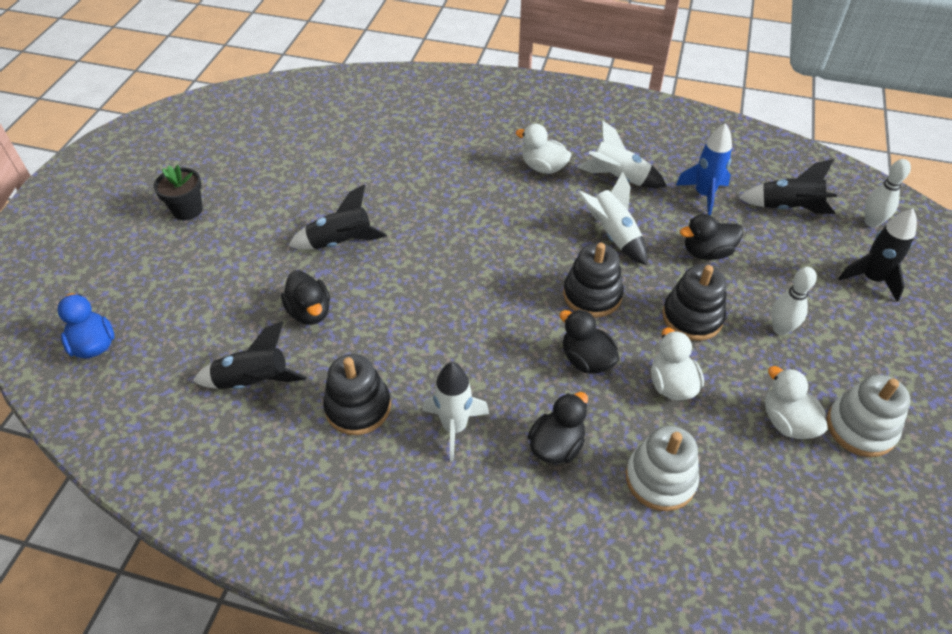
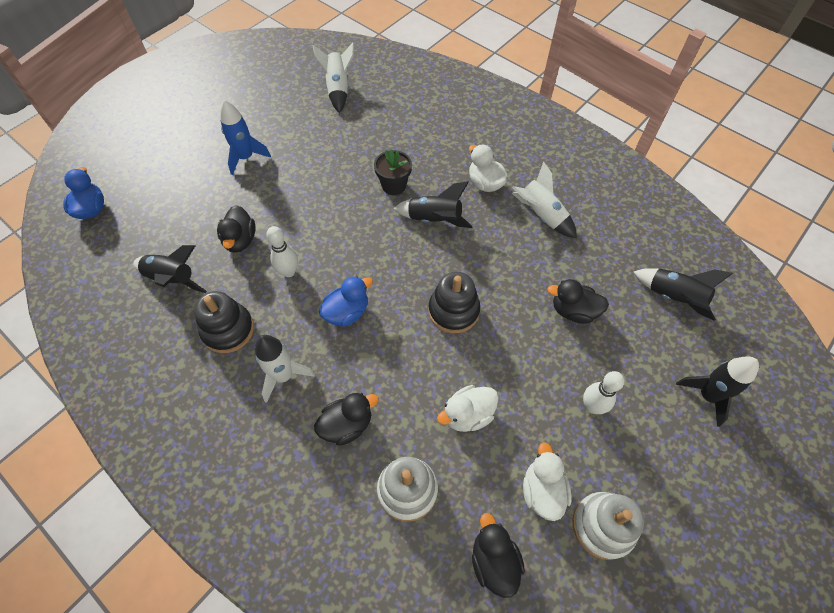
camera: 25 degrees right, 10 degrees up
black flower pot [154,165,203,220] -> black flower pot moved to [374,149,412,195]
black rocket [288,184,387,250] -> black rocket moved to [394,181,473,228]
black duck [559,309,619,374] -> black duck moved to [472,513,525,598]
white rocket [577,172,647,265] -> white rocket moved to [313,43,354,113]
white duck [651,327,704,400] -> white duck turned 135 degrees counterclockwise [437,385,499,432]
black stacking toy [662,265,726,341] -> none
blue rocket [676,123,732,215] -> blue rocket moved to [220,100,271,175]
white bowling pin [865,159,911,227] -> white bowling pin moved to [266,226,298,277]
none -> blue duck [319,276,373,327]

